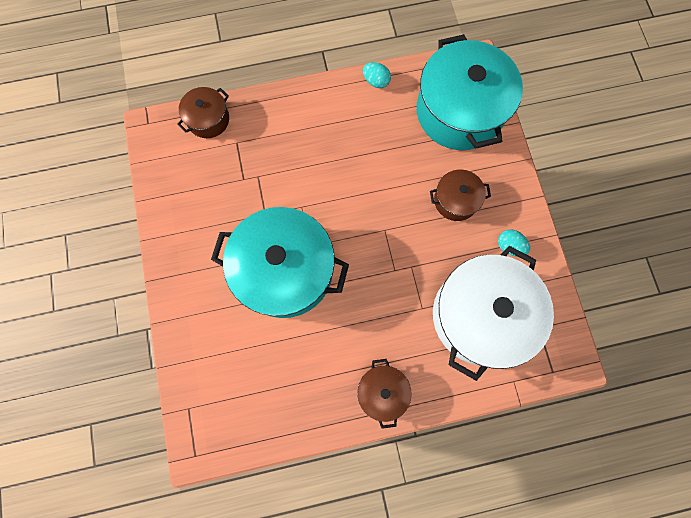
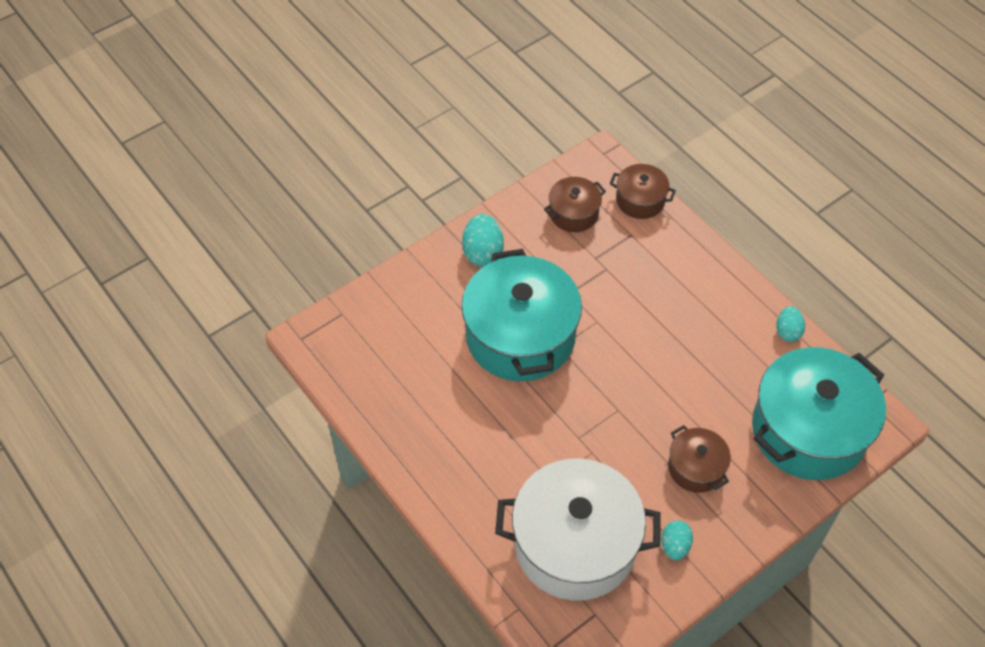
camera: 65 degrees right, 20 degrees down
brown pot [357,359,412,429] -> brown pot moved to [544,177,606,232]
none -> turquoise egg [462,214,504,267]

